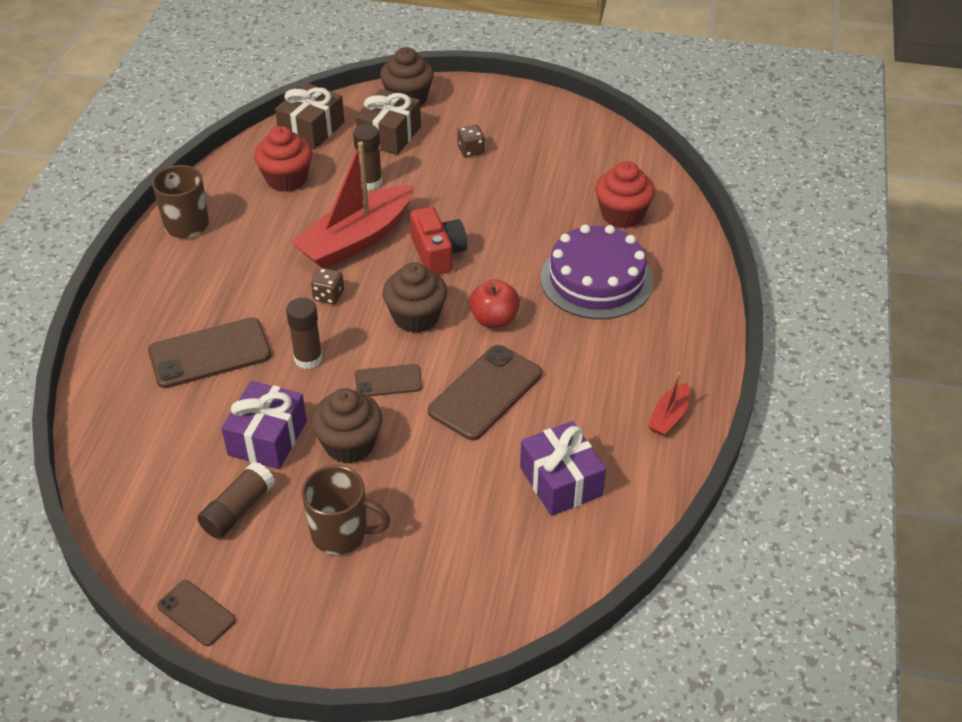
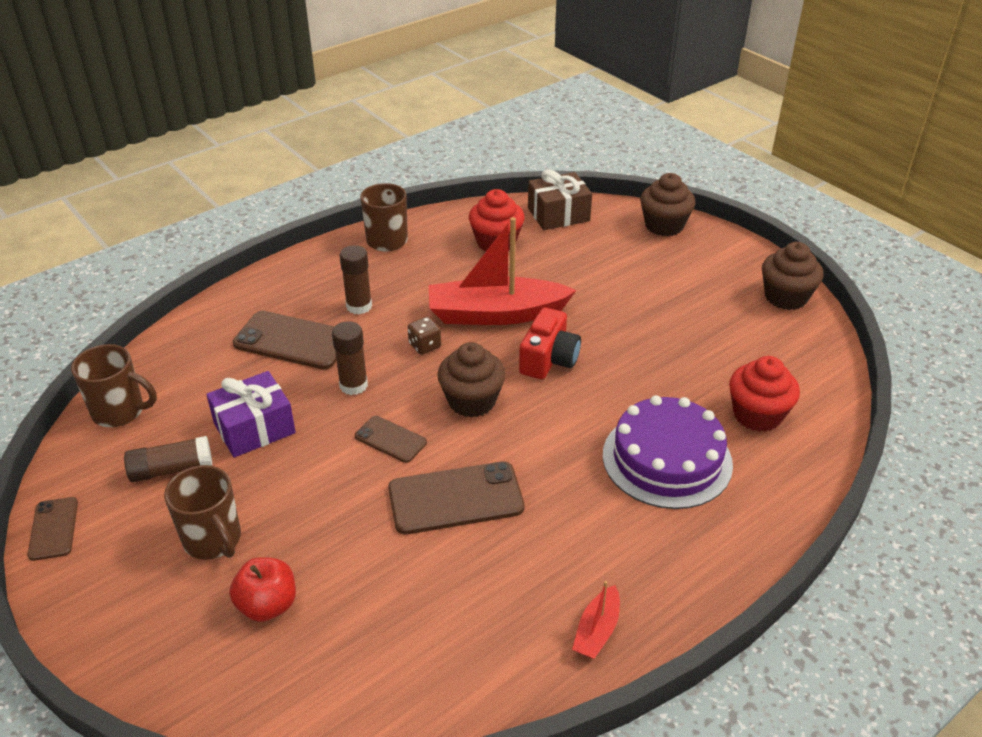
camera: 40 degrees right, 5 degrees down
brown cupcake [311,388,383,464] -> brown cupcake moved to [762,242,824,310]
brown glue stick [353,124,382,190] -> brown glue stick moved to [340,245,372,314]
brown gift [356,89,421,155] -> none
brown dice [457,125,485,157] -> none
red apple [469,279,520,328] -> red apple moved to [229,557,296,622]
purple gift [520,421,606,516] -> none
red boat [647,373,690,436] -> red boat turned 45 degrees counterclockwise [572,581,620,659]
none -> brown mug [71,344,157,427]

